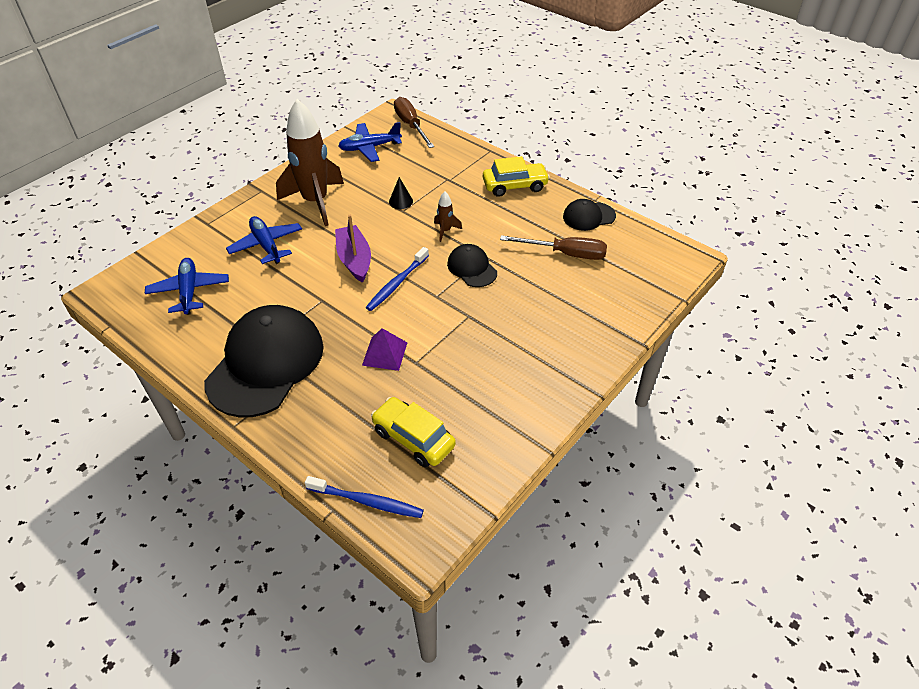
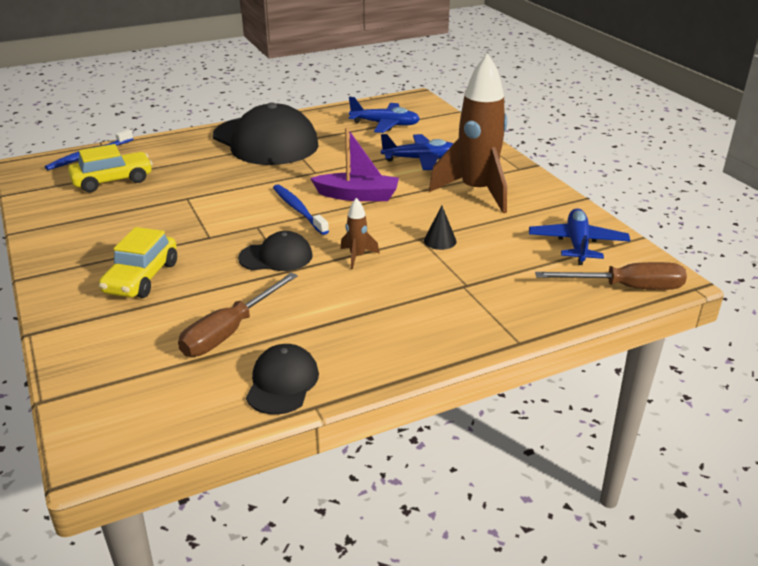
camera: 115 degrees right, 15 degrees down
purple pyramid [362,328,407,371] -> none
yellow car [483,156,550,197] -> yellow car moved to [99,227,177,298]

